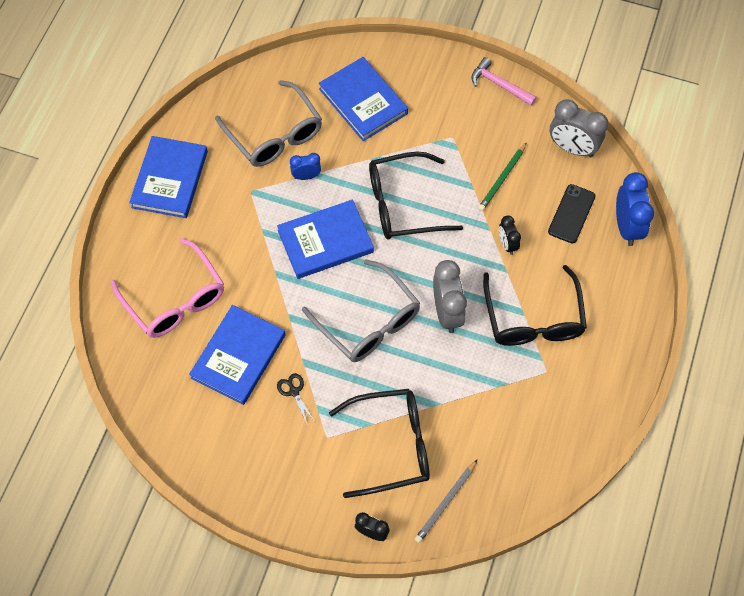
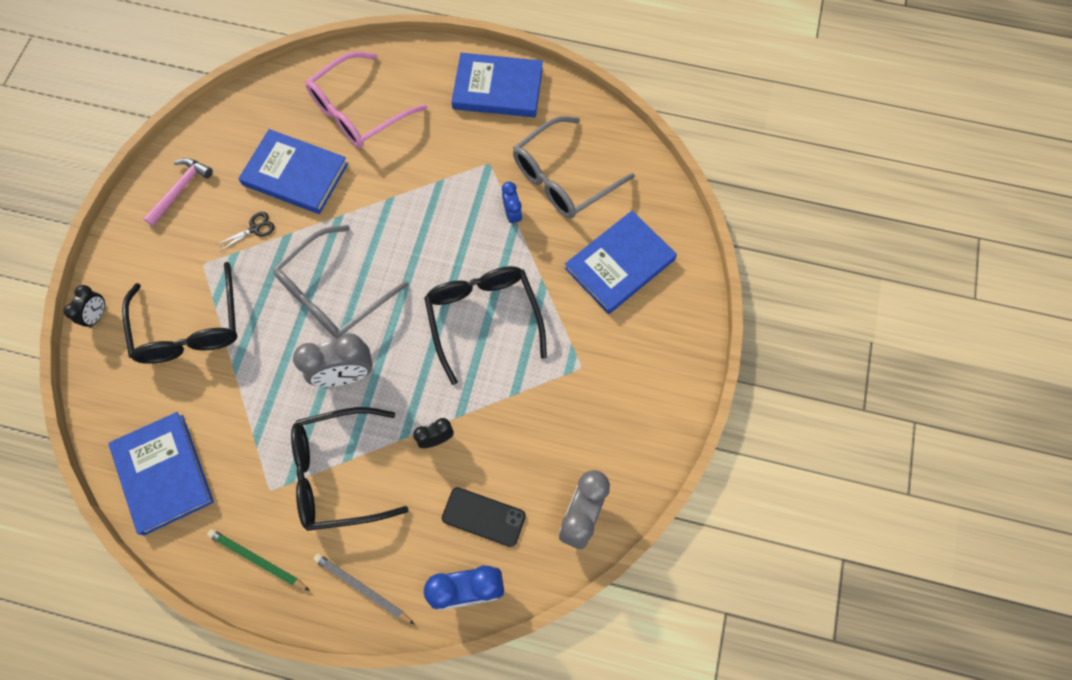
camera: 85 degrees right, 5 degrees up
blue book [277,200,374,279] -> blue book moved to [108,412,214,535]
grey pencil [414,460,477,543] -> grey pencil moved to [313,554,414,624]
pink hammer [471,57,537,106] -> pink hammer moved to [143,158,213,226]
green pencil [478,142,527,211] -> green pencil moved to [207,529,310,591]

